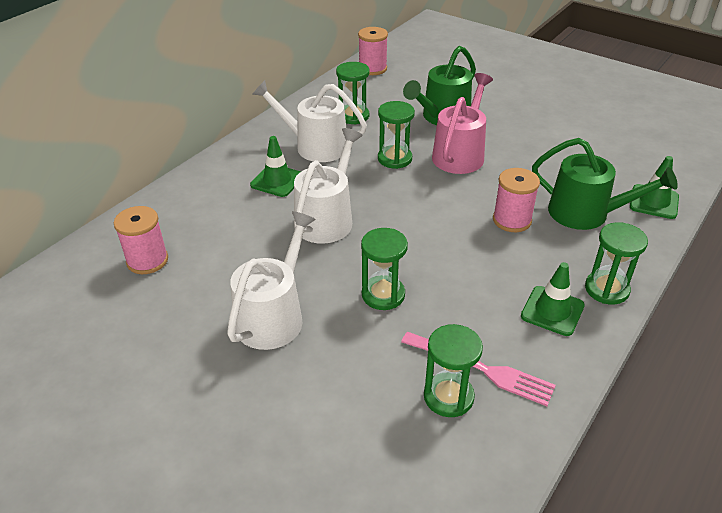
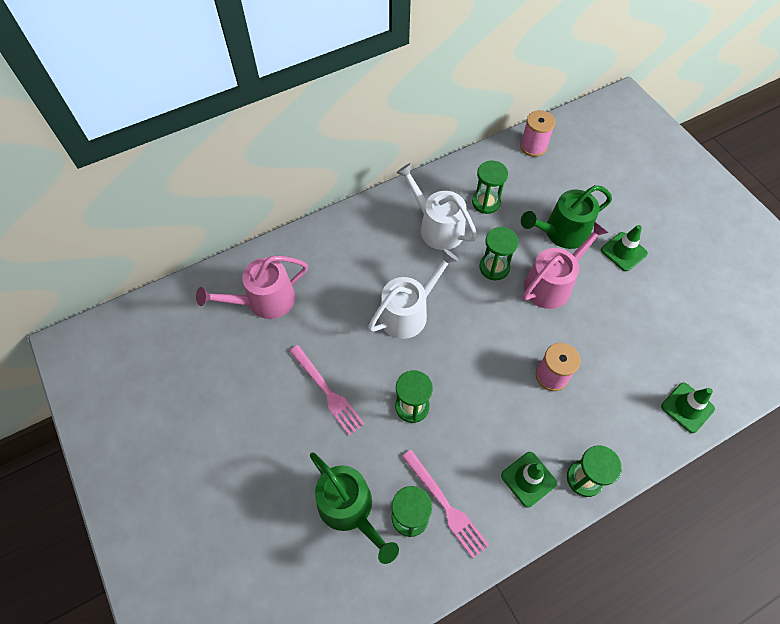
camera: 25 degrees right, 20 degrees up
pink spool [114,206,168,274] -> pink watering can [196,256,308,319]
white watering can [227,211,316,350] -> pink fork [289,345,364,436]
green traffic cone [250,136,301,197] -> green traffic cone moved to [601,225,648,271]
green watering can [532,138,678,230] -> green watering can moved to [310,453,399,564]

